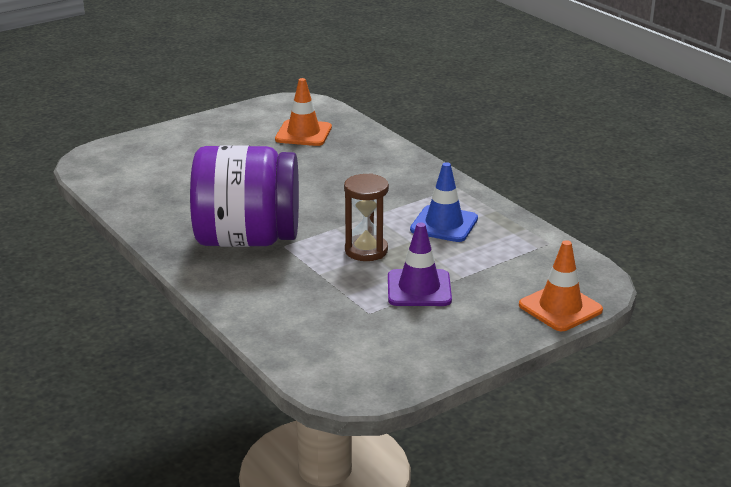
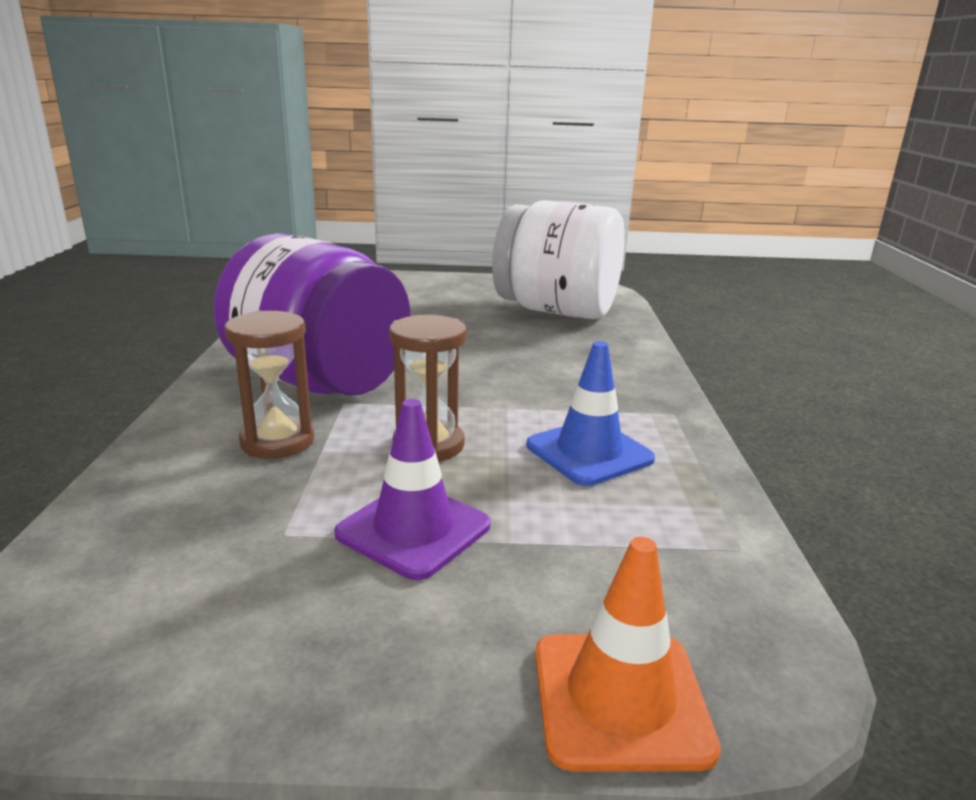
camera: 35 degrees right, 5 degrees down
orange traffic cone [275,78,332,146] -> white jar [492,200,625,319]
none -> brown hourglass [224,311,314,459]

